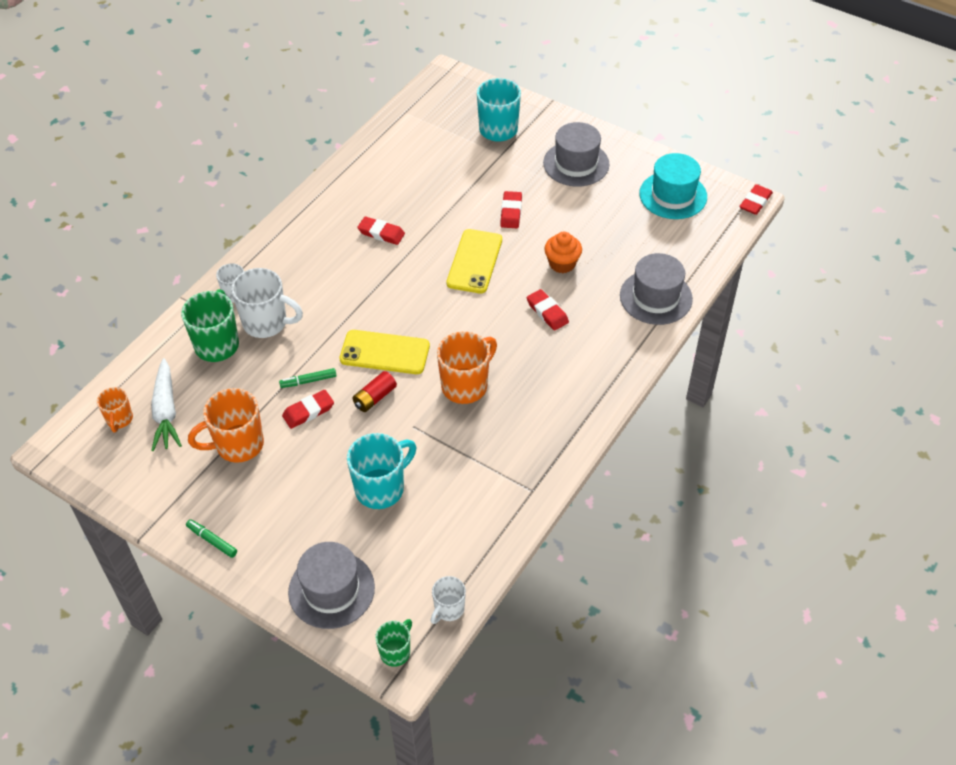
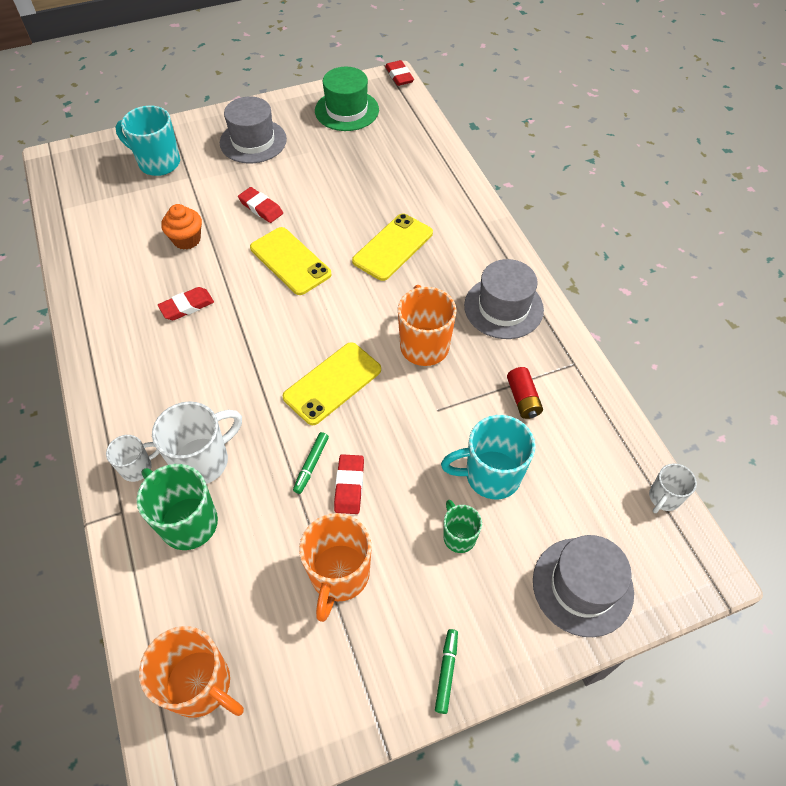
camera: 55 degrees left, 5 degrees up
orange mug [97,387,133,432] -> orange mug [139,626,244,718], size x1.76
white carrot [151,358,182,451] -> none
green marker [186,519,237,558] -> green marker turned 120 degrees clockwise [435,629,458,714]
turquoise mug [347,433,416,509] -> turquoise mug turned 90 degrees counterclockwise [441,415,536,499]
red battery [352,371,397,412] -> red battery moved to [507,367,543,419]
green mug [375,619,412,667] -> green mug moved to [443,500,482,553]
white mug [430,576,466,624] -> white mug turned 60 degrees clockwise [649,463,697,513]
red eraser [527,289,569,331] -> yellow phone [352,214,433,281]
orange cupcake [544,232,582,273] -> orange cupcake moved to [161,204,202,250]
grey hat [620,253,693,325] -> grey hat moved to [464,259,544,339]
turquoise hat [639,153,707,219] -> green hat [315,67,379,131]

